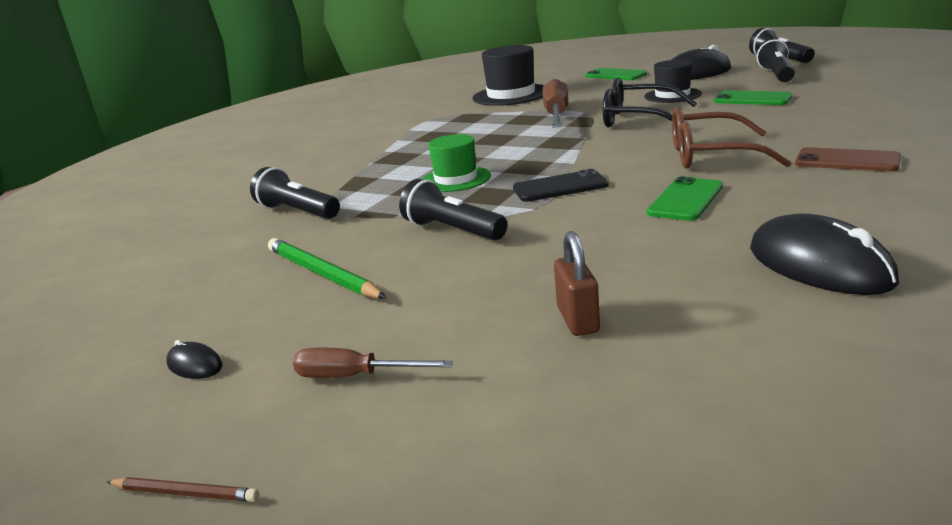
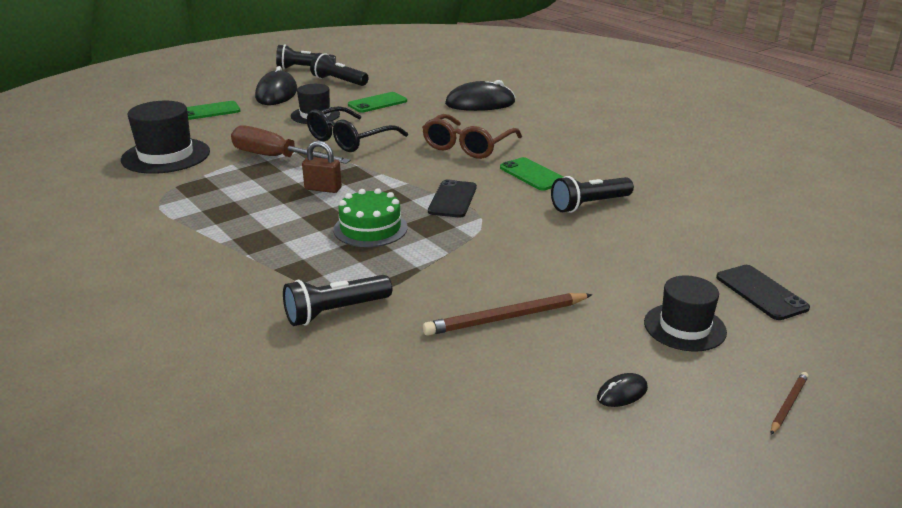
camera: 70 degrees left, 5 degrees up
green pencil [268,238,387,299] -> brown pencil [423,293,592,336]
brown screwdriver [293,348,453,378] -> black hat [644,275,727,351]
black flashlight [399,179,507,240] -> black flashlight moved to [551,176,634,213]
green hat [422,134,491,192] -> green cake [334,188,408,247]
brown padlock [554,231,600,336] -> brown padlock moved to [302,141,342,193]
black mouse [750,213,899,295] -> black mouse moved to [445,80,515,111]
brown phone [795,147,901,172] -> none
none -> black phone [716,265,810,320]

